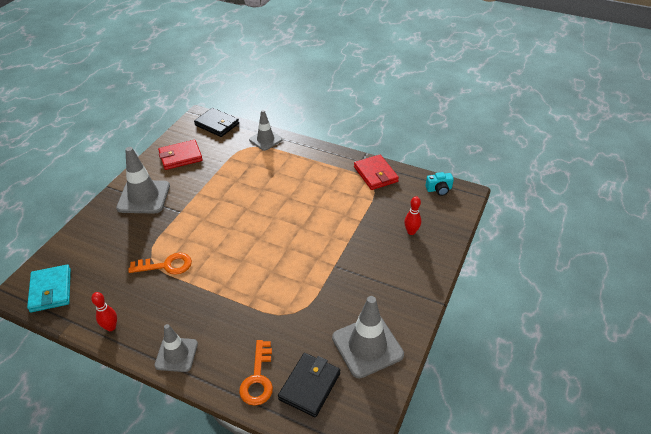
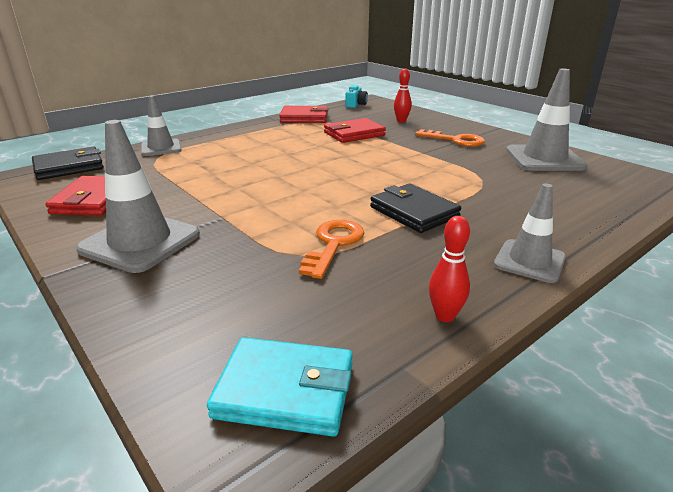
camera: 65 degrees left, 15 degrees down
orange key [239,340,273,406] -> orange key moved to [415,129,485,147]
black wallet [278,353,340,417] -> black wallet moved to [370,184,461,233]
none -> red wallet [324,118,386,143]

